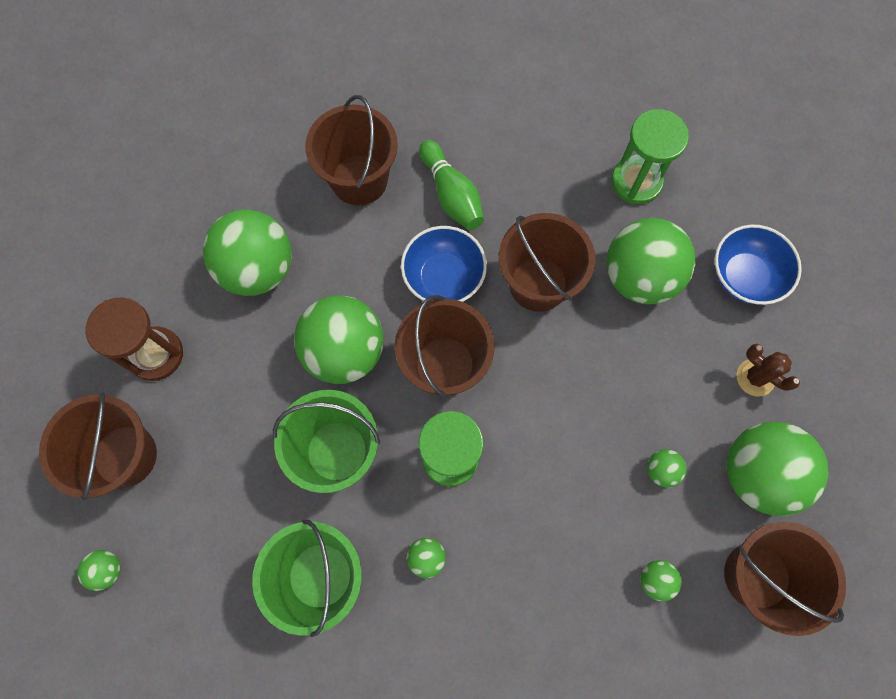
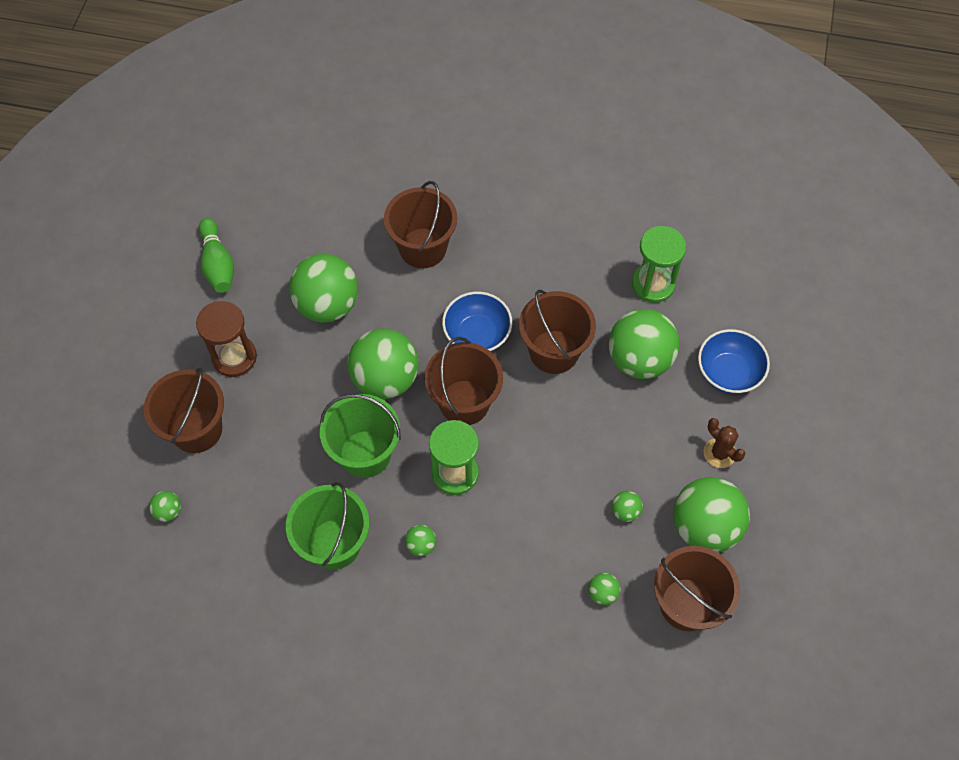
camera: 10 degrees right, 10 degrees down
green bowling pin [419,140,484,230] -> green bowling pin moved to [199,218,234,293]

